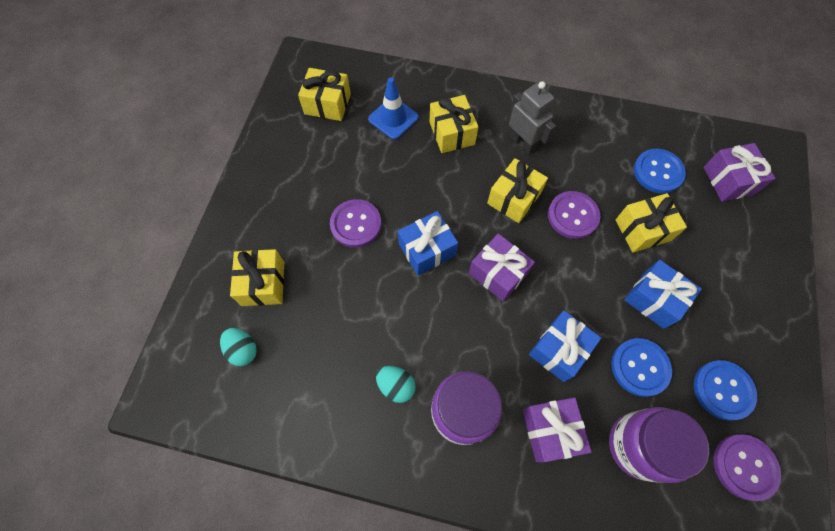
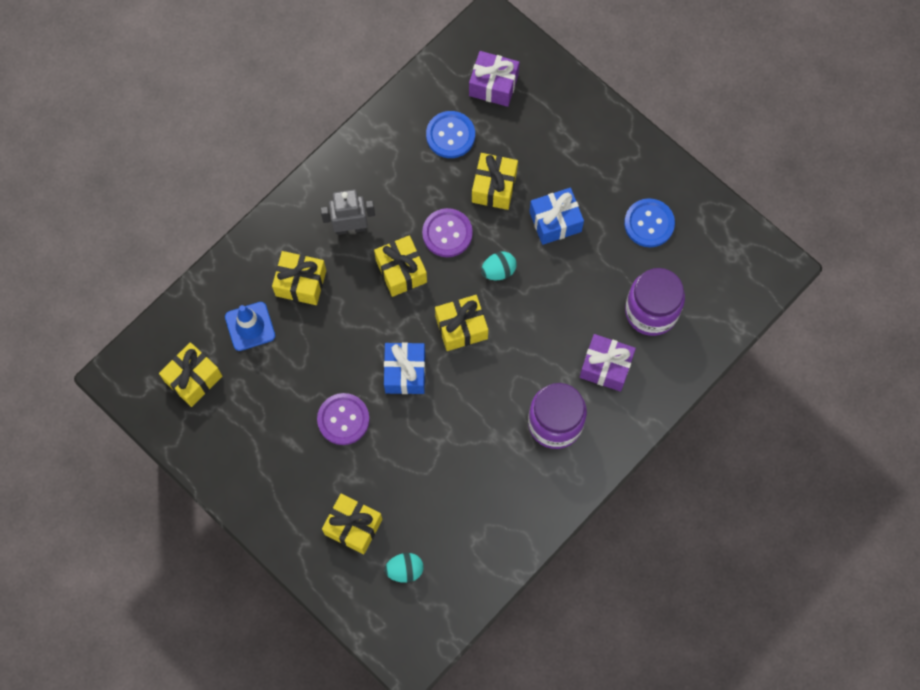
camera: 60 degrees left, 5 degrees up
turquoise egg [376,366,416,403] -> turquoise egg moved to [481,251,516,280]
purple gift [469,233,535,302] -> yellow gift [435,295,488,351]
blue gift [529,311,601,382] -> none
blue button [611,338,672,397] -> none
purple button [713,434,781,501] -> none

